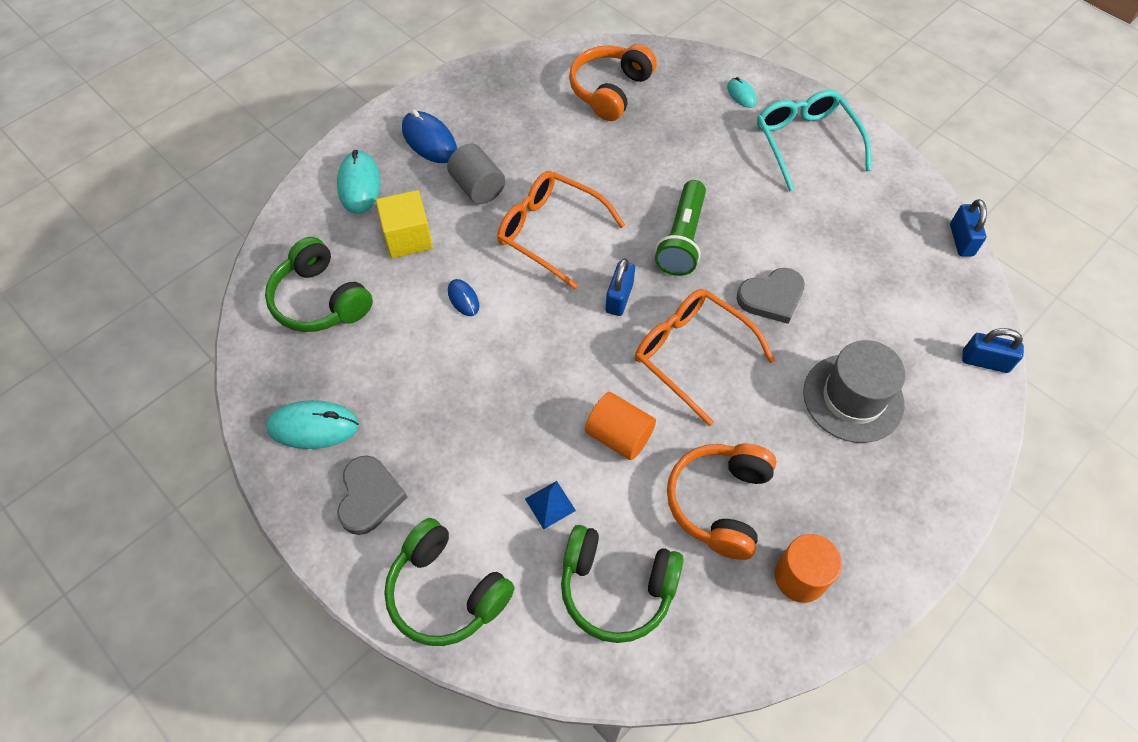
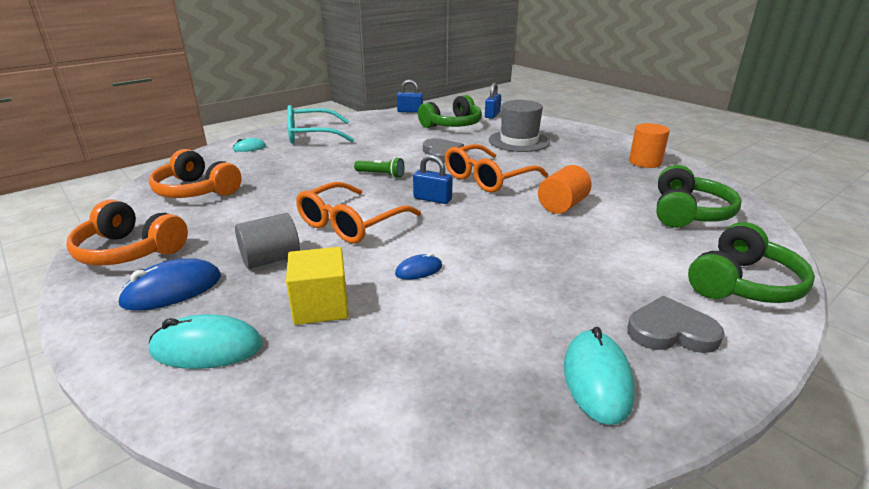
camera: 85 degrees left, 30 degrees down
green headphones [265,237,373,332] -> green headphones moved to [418,95,482,128]
blue pyramid [525,481,576,529] -> none
green flashlight [655,180,706,276] -> green flashlight [354,157,404,178], size x0.59
orange headphones [667,443,776,560] -> orange headphones moved to [66,199,188,266]

